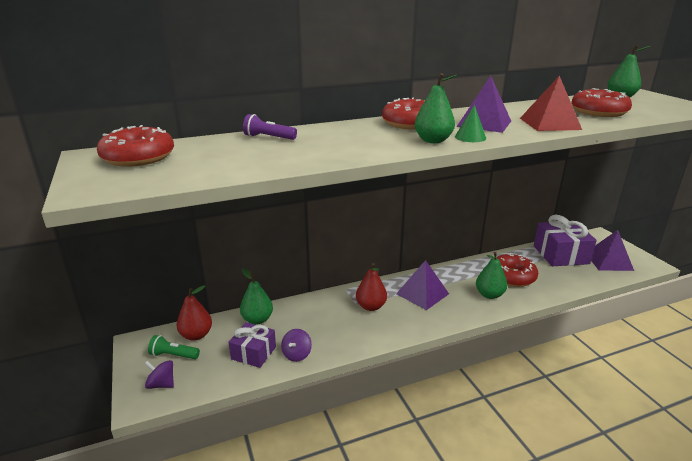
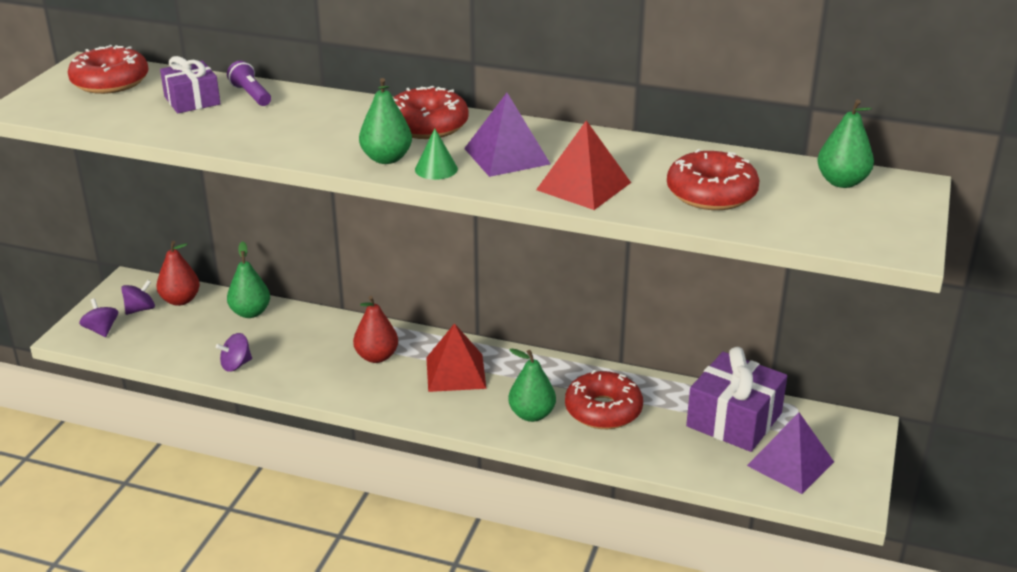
camera: 40 degrees right, 5 degrees up
green flashlight [148,335,200,359] -> purple spinning top [121,280,155,315]
purple gift [228,322,276,368] -> purple gift moved to [160,56,221,113]
purple pyramid [396,260,449,310] -> red pyramid [426,323,486,392]

